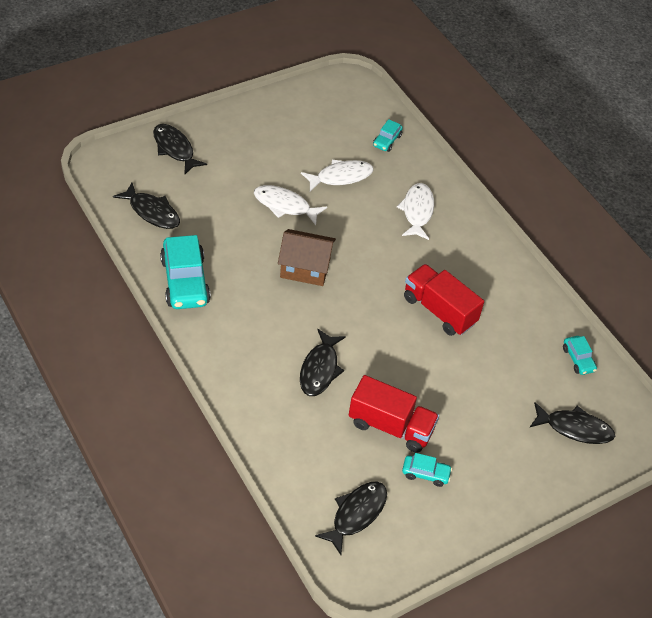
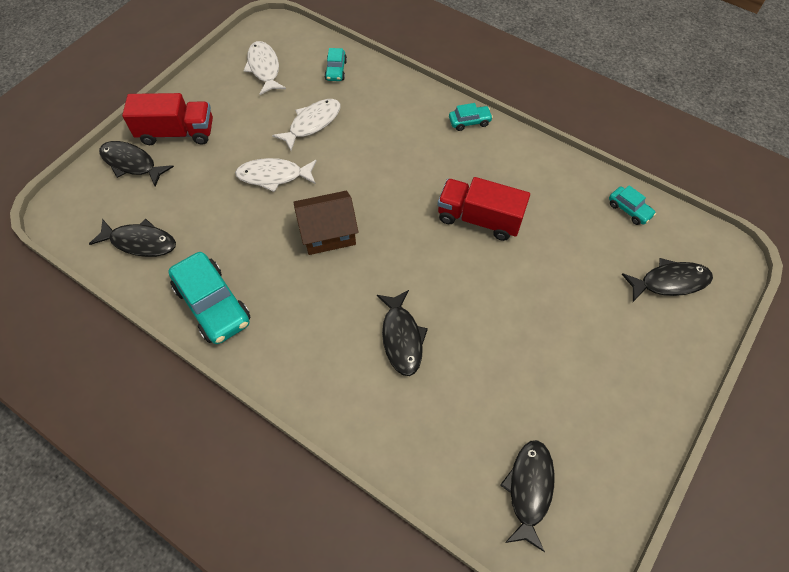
camera: 20 degrees left, 10 degrees up
red truck [349,375,439,453] -> red truck moved to [122,93,213,145]
white fish [397,183,434,240] -> white fish moved to [243,41,286,95]
turquoise car [402,453,452,487] -> turquoise car moved to [449,103,493,131]

